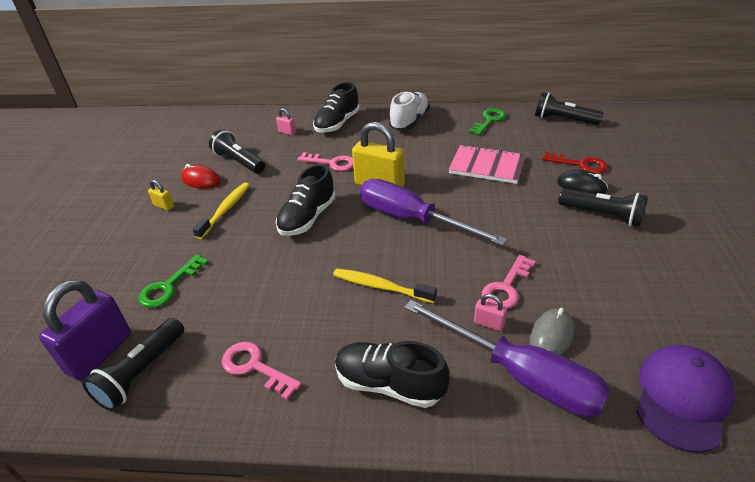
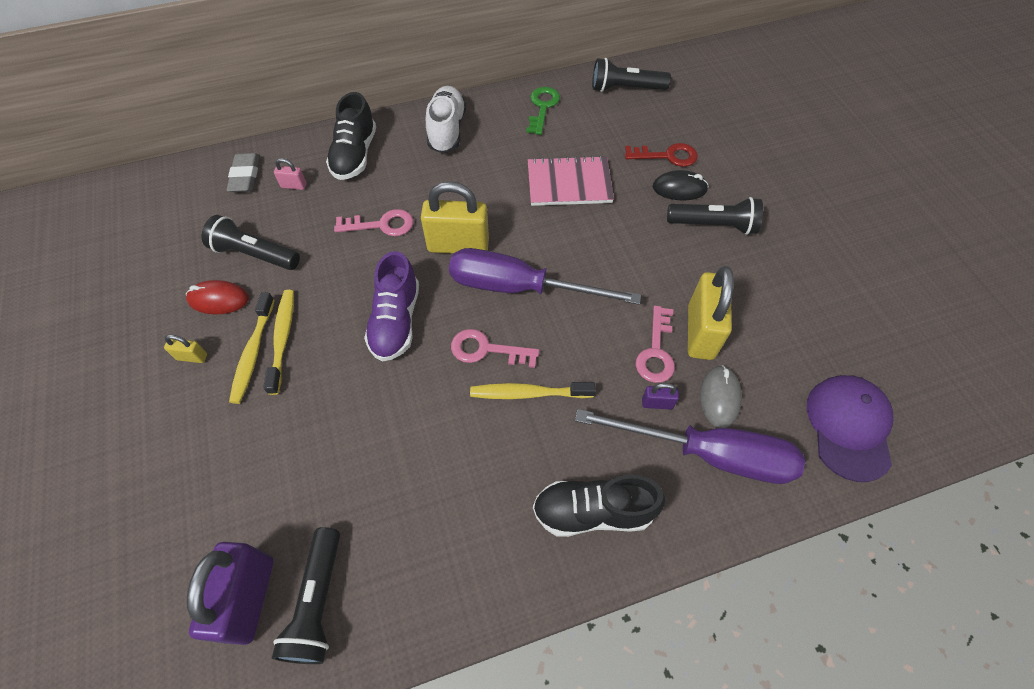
camera: 25 degrees left, 20 degrees up
green key [138,255,209,308] -> none
pink key [222,342,302,400] -> pink key moved to [451,329,539,368]
black shoe [275,164,336,236] -> purple shoe [364,251,419,361]
pink padlock [474,294,507,331] -> purple padlock [642,383,679,410]
none -> grey eraser [227,153,259,192]
none -> yellow toothbrush [229,292,275,404]
none -> yellow padlock [688,266,734,360]

